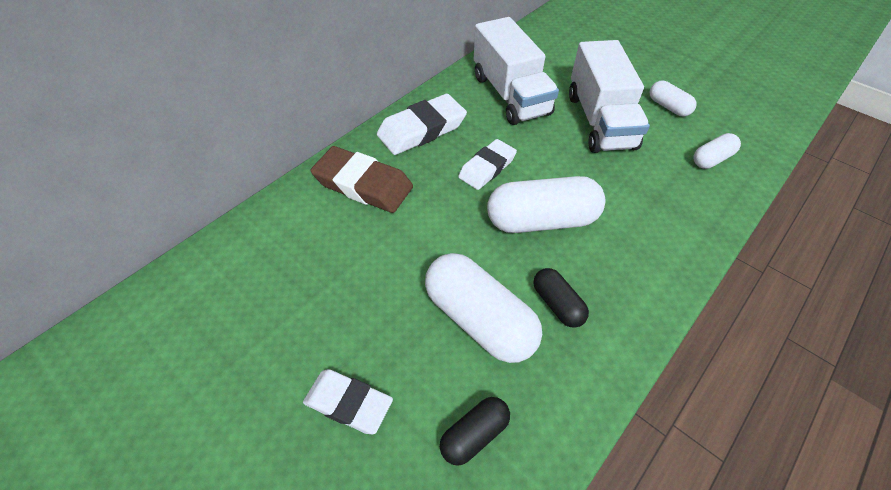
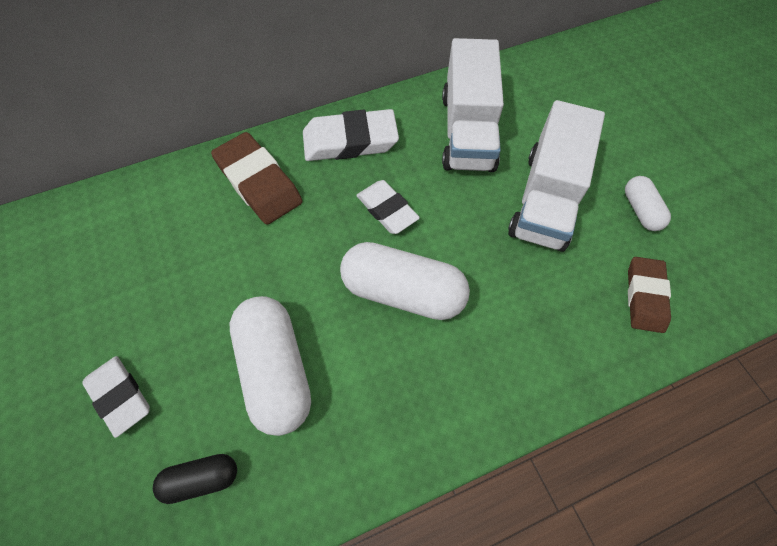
camera: 25 degrees right, 10 degrees up
white eraser [458,139,517,190] -> white eraser turned 75 degrees clockwise [356,180,420,234]
black capsule [533,268,589,328] -> none
white capsule [693,133,741,169] -> brown eraser [628,257,671,333]

